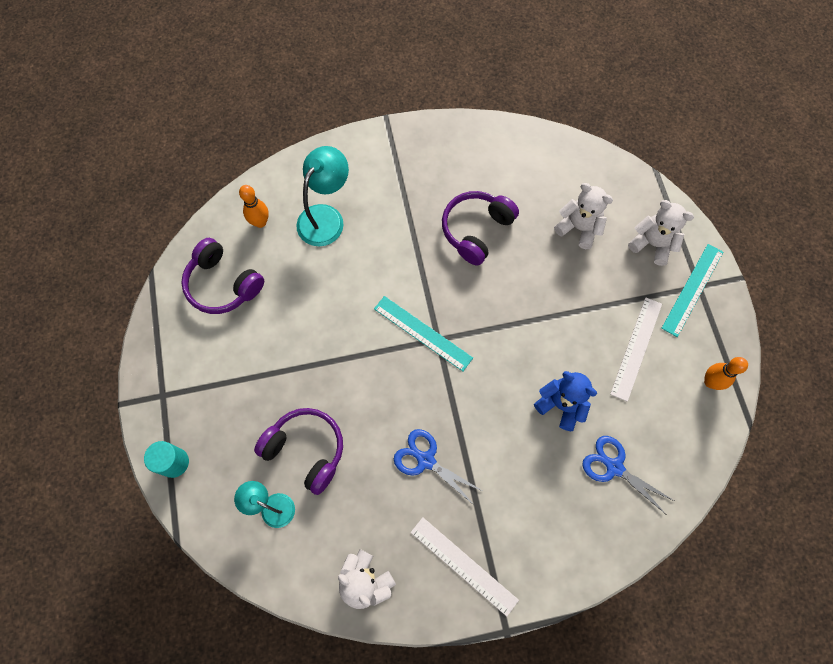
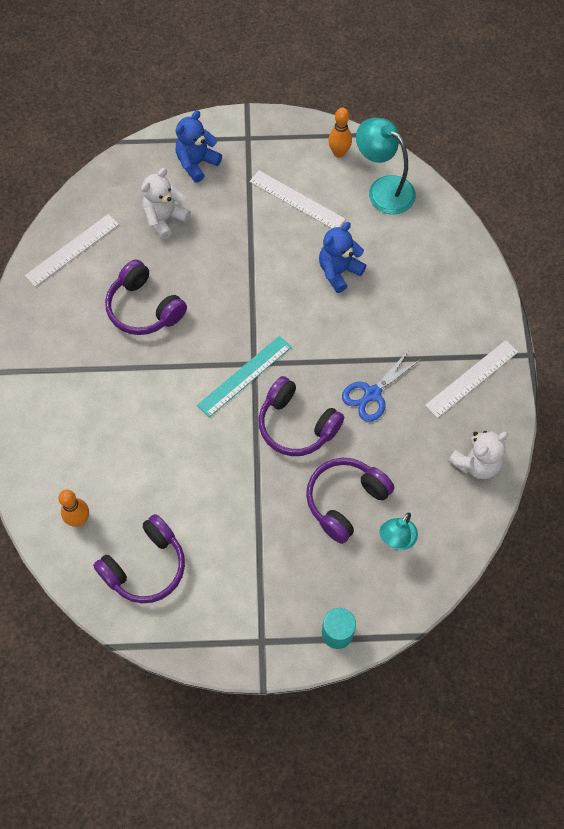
camera: 80 degrees left, 5 degrees down
turquoise lamp [296,146,349,246] -> turquoise lamp moved to [356,118,416,214]
blue scissors [582,436,674,514] -> none
white teddy bear [628,200,694,266] -> blue teddy bear [176,111,222,183]
turquoise ruler [661,244,723,337] -> none
none -> white ruler [25,214,119,287]
none -> purple headphones [259,376,344,456]

